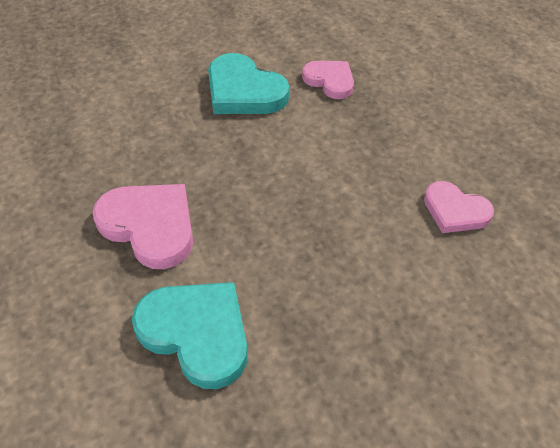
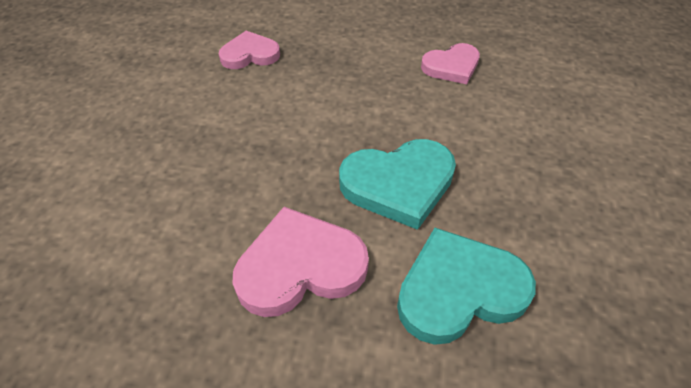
camera: 55 degrees left, 0 degrees up
turquoise heart [208,53,289,114] -> turquoise heart moved to [339,139,456,230]

